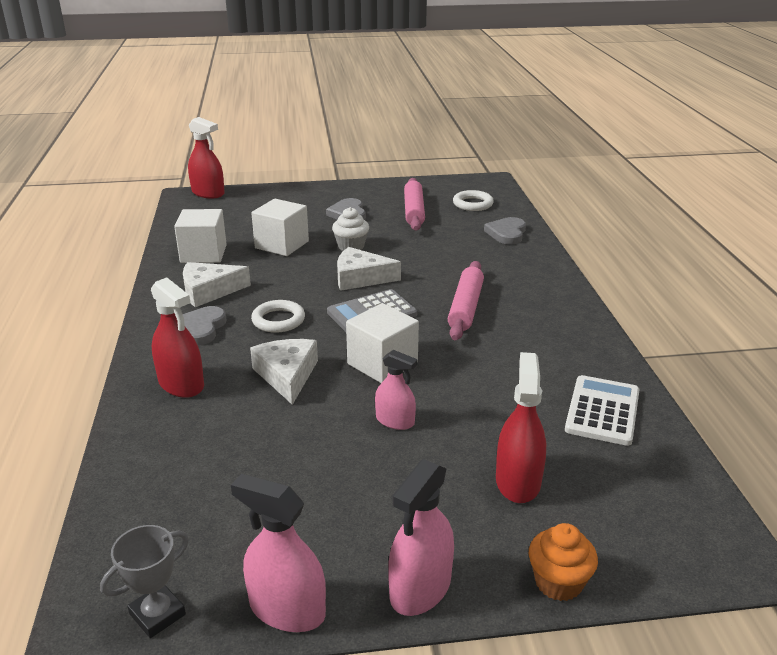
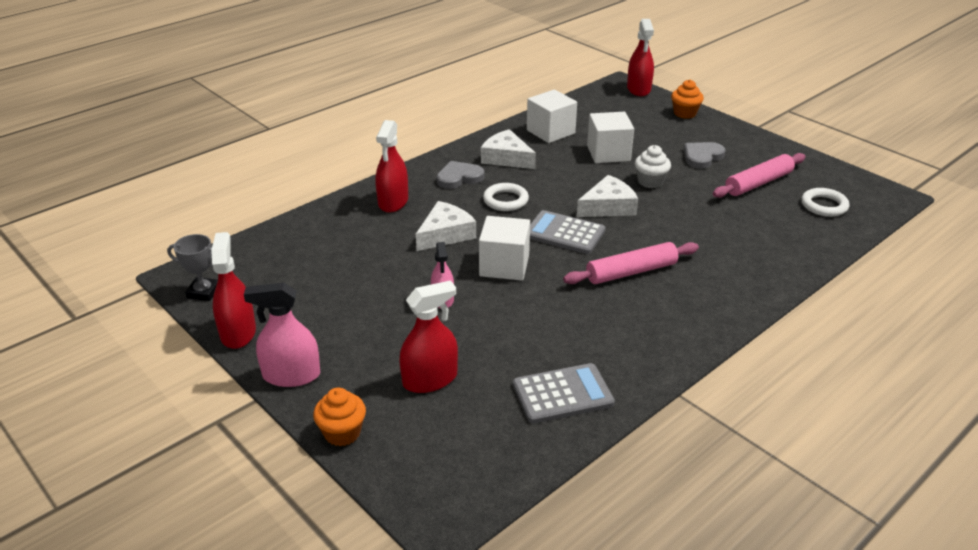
camera: 55 degrees right, 5 degrees up
pink spray bottle [231,474,326,632] -> red spray bottle [211,232,256,349]
white cheese [337,247,401,291] -> white cheese turned 90 degrees clockwise [577,175,638,217]
grey heart [484,217,526,245] -> none
white calculator [565,375,640,446] -> grey calculator [513,363,615,424]
none -> orange cupcake [671,80,704,119]

